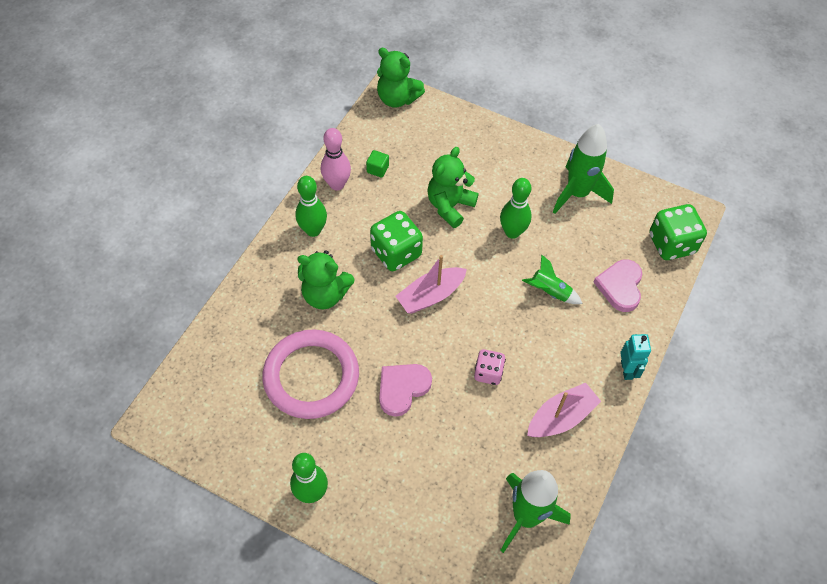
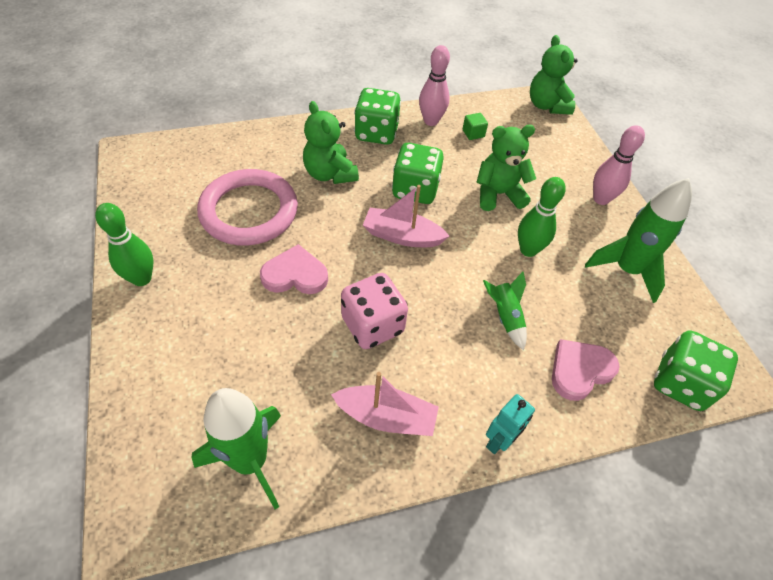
camera: 45 degrees right, 5 degrees down
green bowling pin [296,176,327,237] -> green dice [354,88,401,145]
pink dice [474,349,506,385] -> pink dice [341,273,408,349], size x1.66
none -> pink bowling pin [593,125,645,205]

